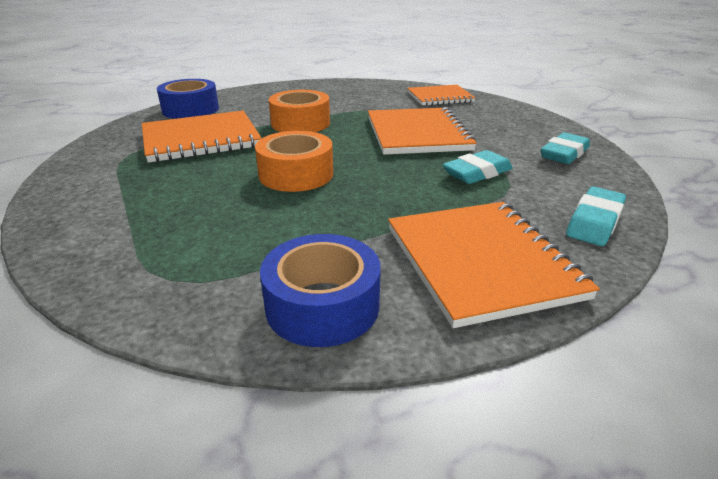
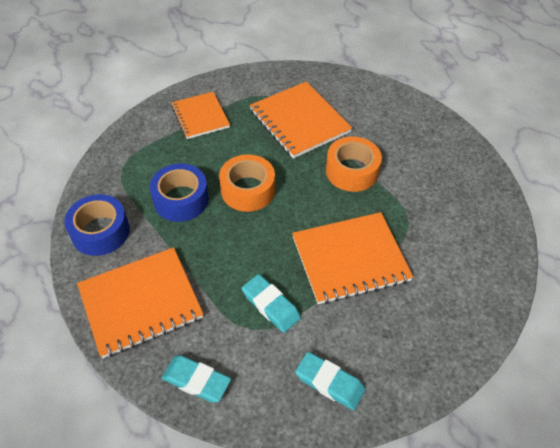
camera: 80 degrees right, 20 degrees up
blue tape [157,79,219,119] -> blue tape moved to [150,164,209,222]
orange notebook [407,85,476,106] -> orange notebook moved to [171,92,230,139]

